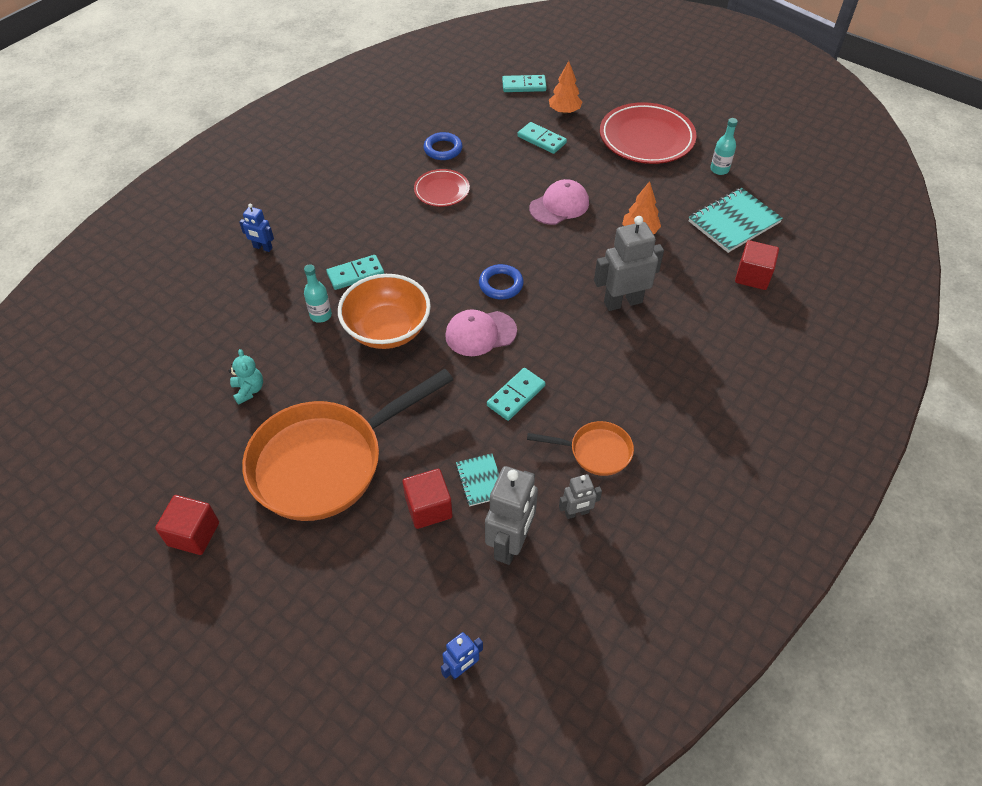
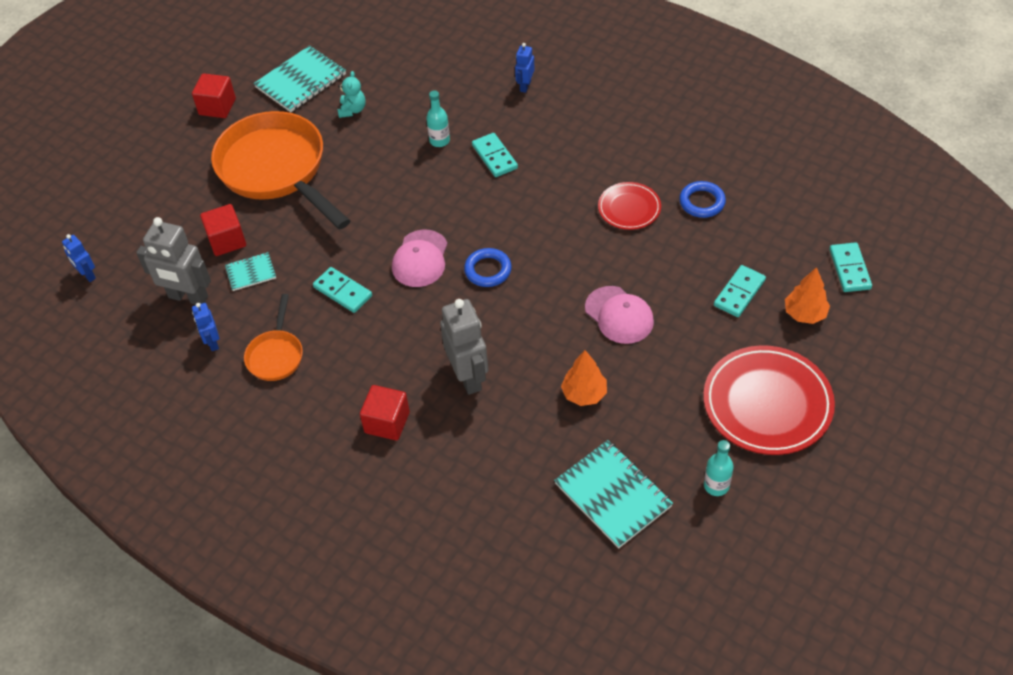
camera: 90 degrees right, 0 degrees up
turquoise teddy bear [229,349,263,405] -> turquoise teddy bear turned 60 degrees counterclockwise [337,71,365,118]
orange bowl [338,274,431,349] -> none
pink cap [445,309,517,356] -> pink cap turned 150 degrees counterclockwise [392,230,448,287]
grey robot [559,474,602,519] -> blue robot [192,303,219,351]
red cube [735,240,779,290] -> red cube moved to [360,385,410,441]
none -> turquoise notebook [254,45,346,112]

